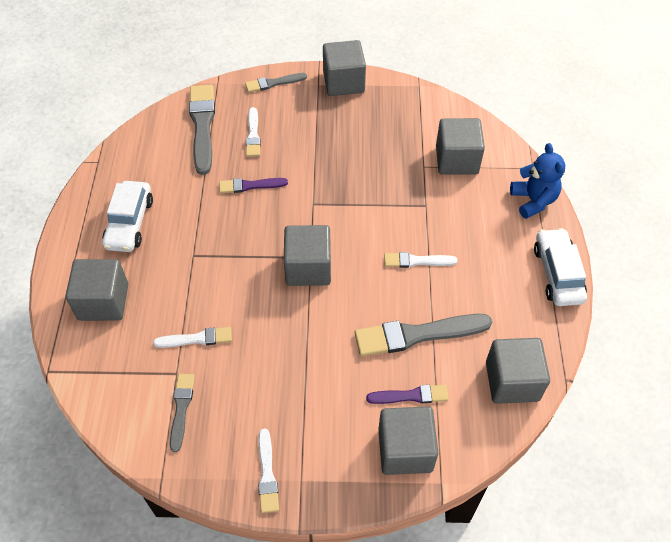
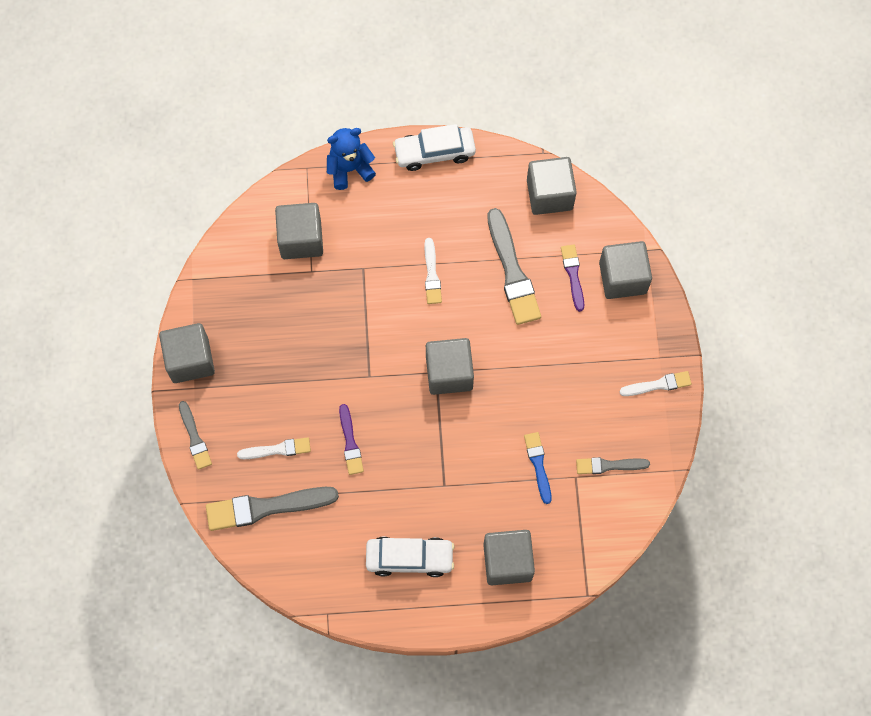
camera: 95 degrees left, 15 degrees up
white brush [153,327,232,348] -> blue brush [524,432,552,504]

